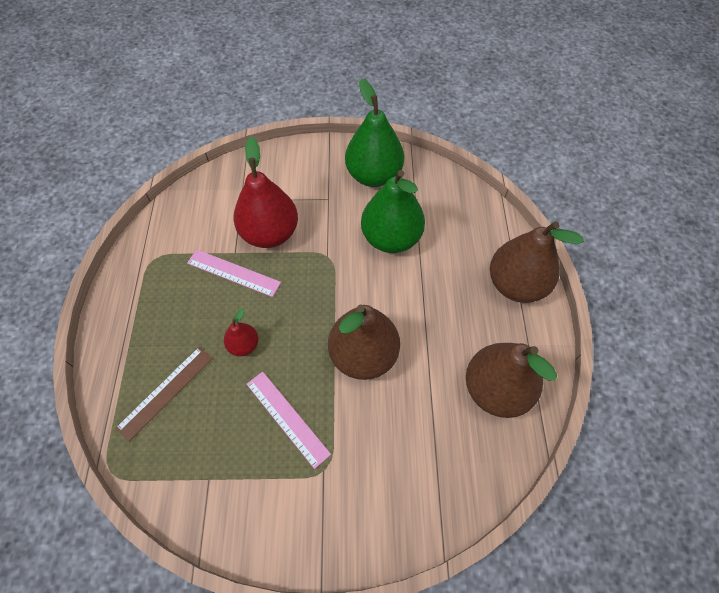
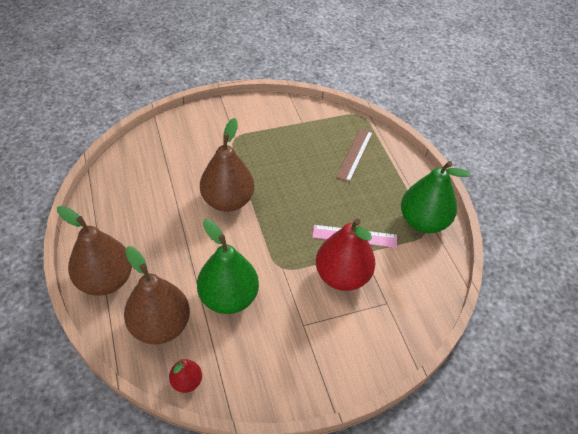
camera: 160 degrees right, 10 degrees down
red pear [224,309,258,356] -> red pear moved to [169,359,202,393]
pink ruler [246,372,331,469] -> none
green pear [345,78,404,187] -> green pear moved to [401,161,470,233]
brown pear [466,343,557,418] -> brown pear moved to [124,246,190,344]

